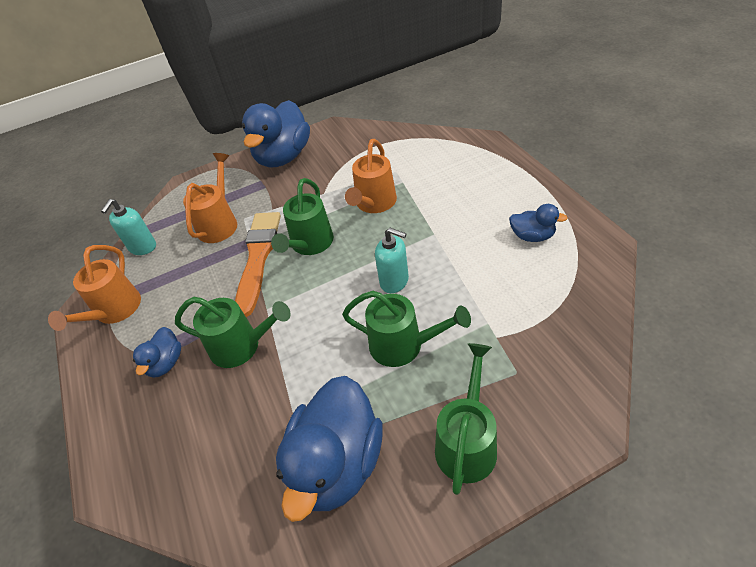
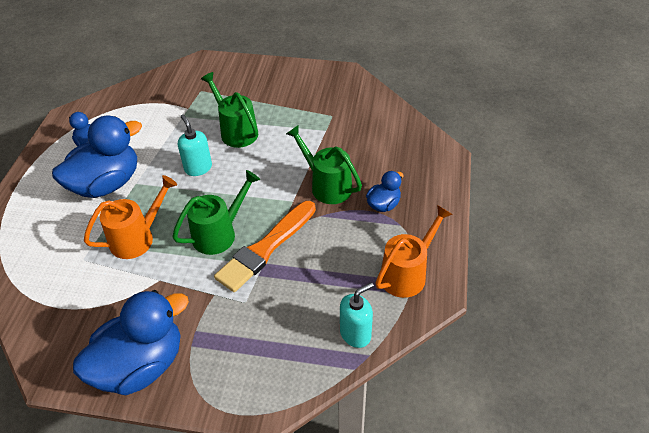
camera: 150 degrees left, 0 degrees up
orange watering can [183,153,237,243] -> none
blue duck [276,376,383,522] -> blue duck moved to [52,115,142,198]
green watering can [435,343,497,495] -> none

